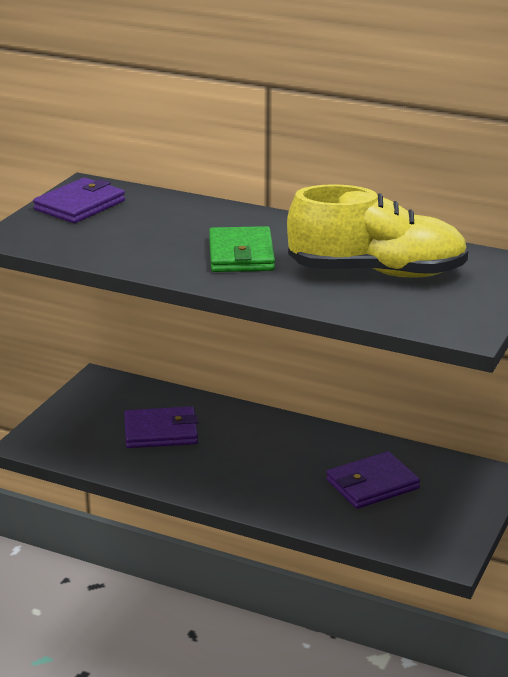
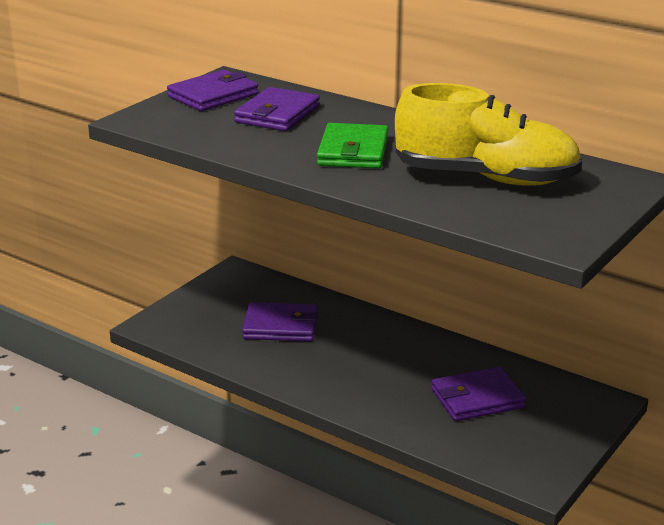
camera: 10 degrees right, 0 degrees up
none -> purple wallet [234,87,320,131]

